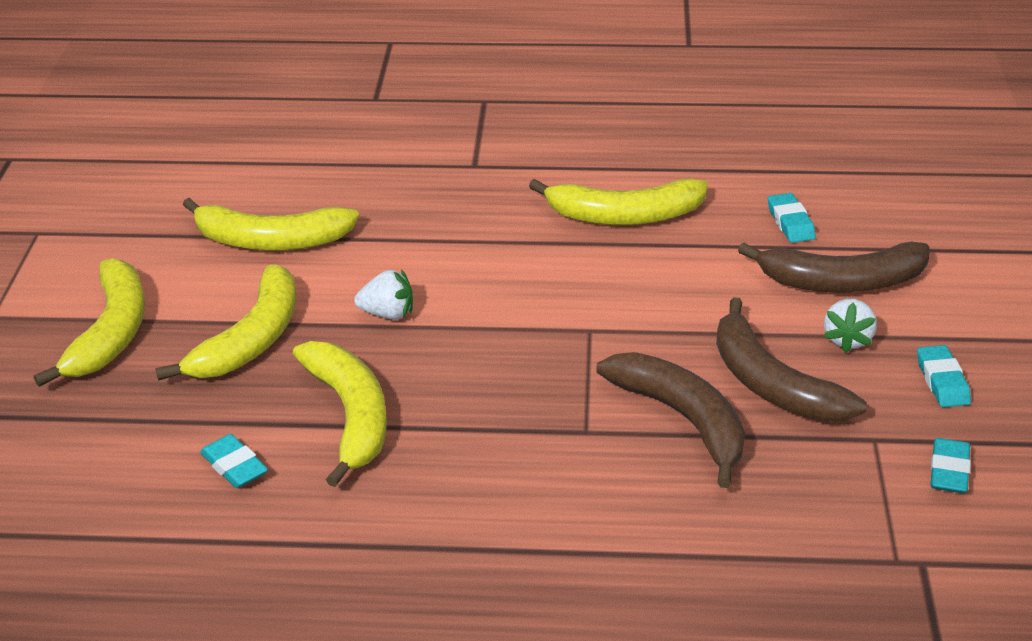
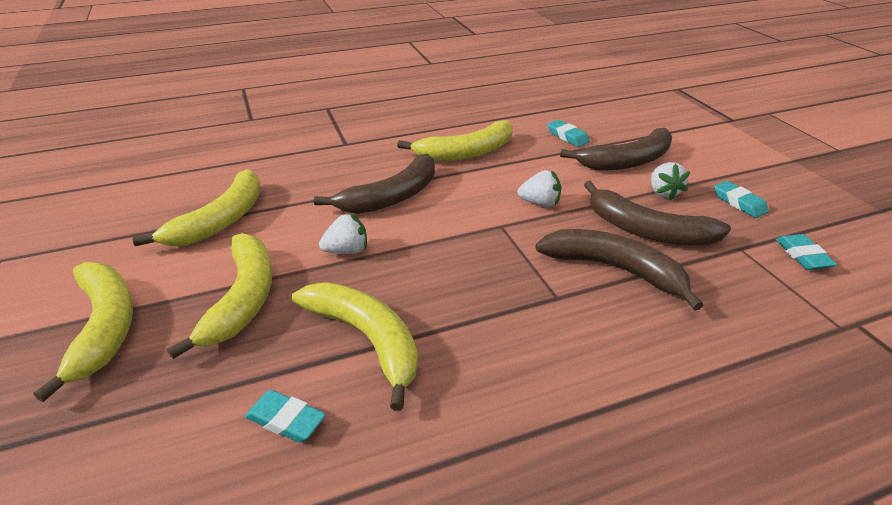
camera: 25 degrees left, 0 degrees up
yellow banana [183,198,359,251] -> yellow banana turned 45 degrees counterclockwise [132,169,261,246]
none -> brown banana [314,154,435,214]
none -> white strawberry [518,170,561,207]

